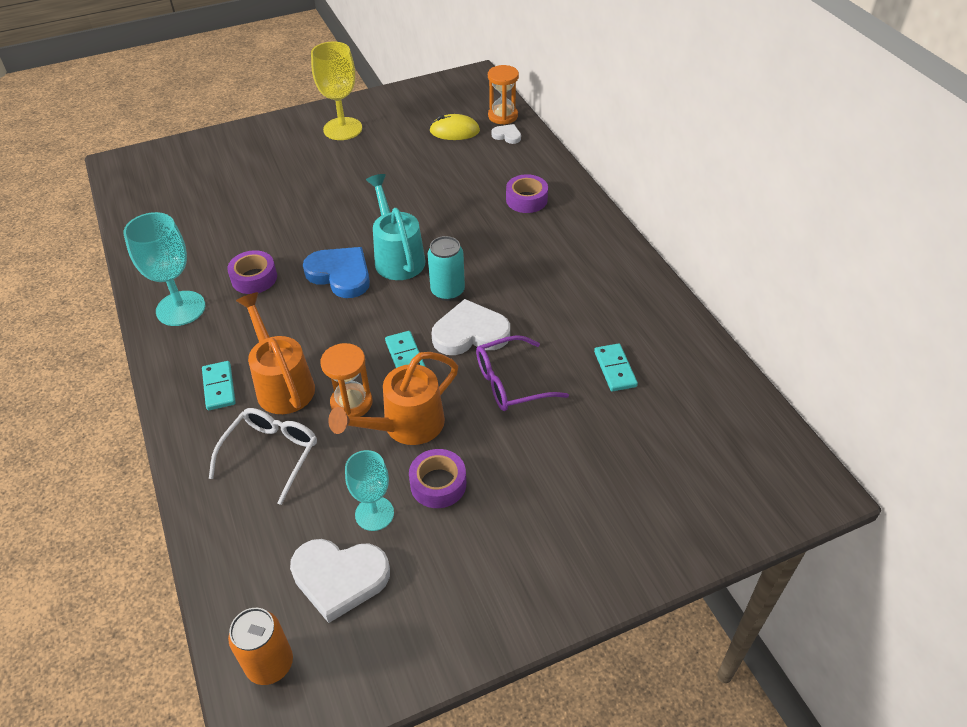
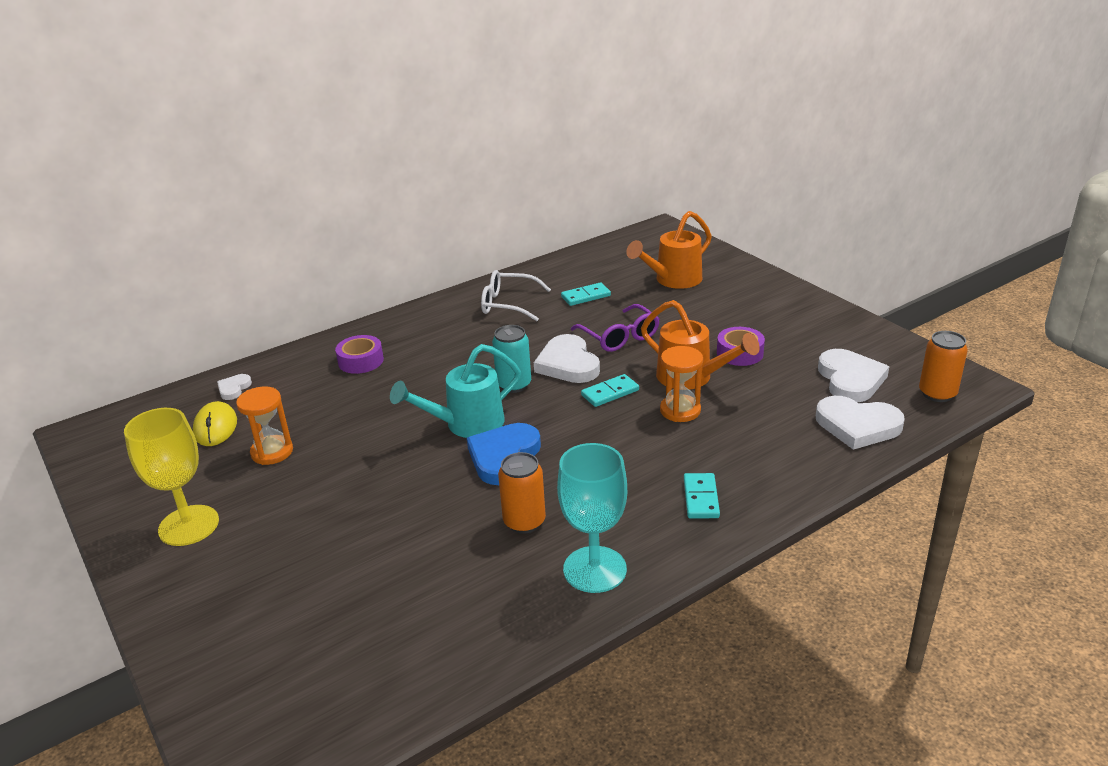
camera: 100 degrees left, 15 degrees down
turquoise domino [202,361,236,410] -> turquoise domino turned 60 degrees counterclockwise [684,473,720,518]
white glasses [209,408,317,505] -> white glasses moved to [481,270,551,321]
purple tape [227,250,277,294] -> orange can [498,452,546,534]
orange watering can [236,292,315,414] -> orange watering can moved to [626,211,712,289]
turquoise goblet [345,450,394,531] -> none
orange hourglass [488,65,519,125] -> orange hourglass moved to [236,386,293,465]
none -> white heart [816,396,905,450]

